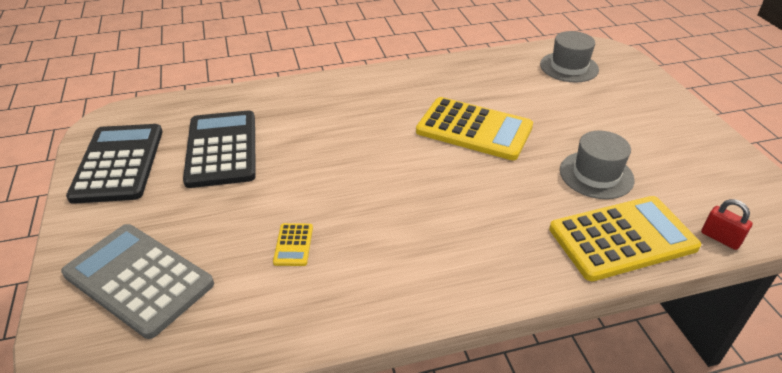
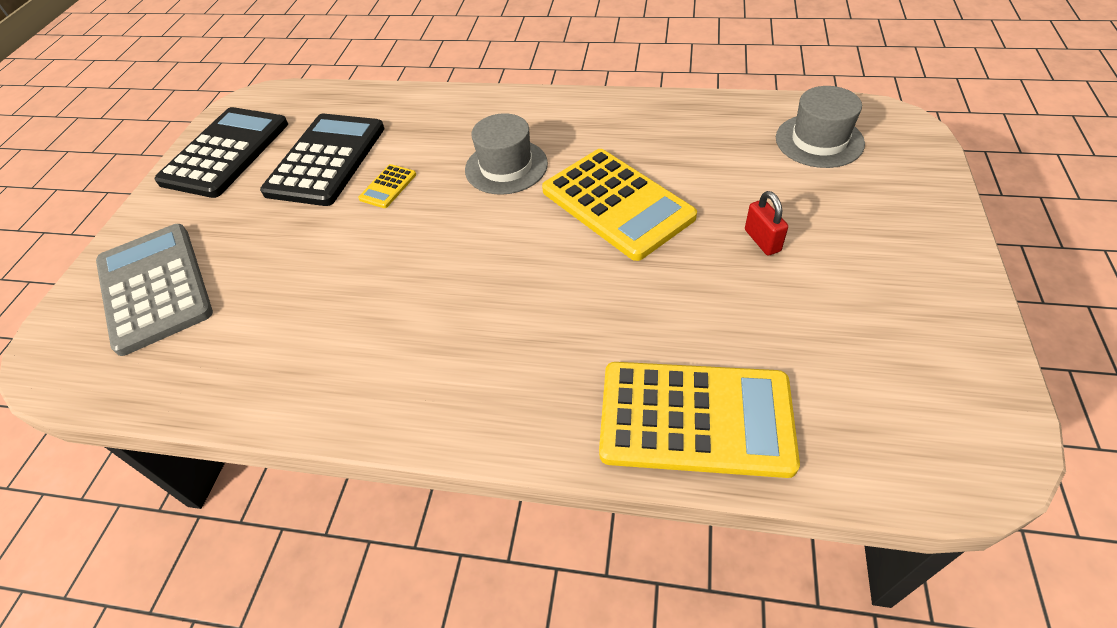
camera: 30 degrees right, 10 degrees up
yellow calculator [273,223,313,266] -> yellow calculator moved to [358,164,416,208]
grey hat [560,131,635,199] -> grey hat moved to [465,113,548,195]
red padlock [701,199,753,250] -> red padlock moved to [745,191,788,256]

